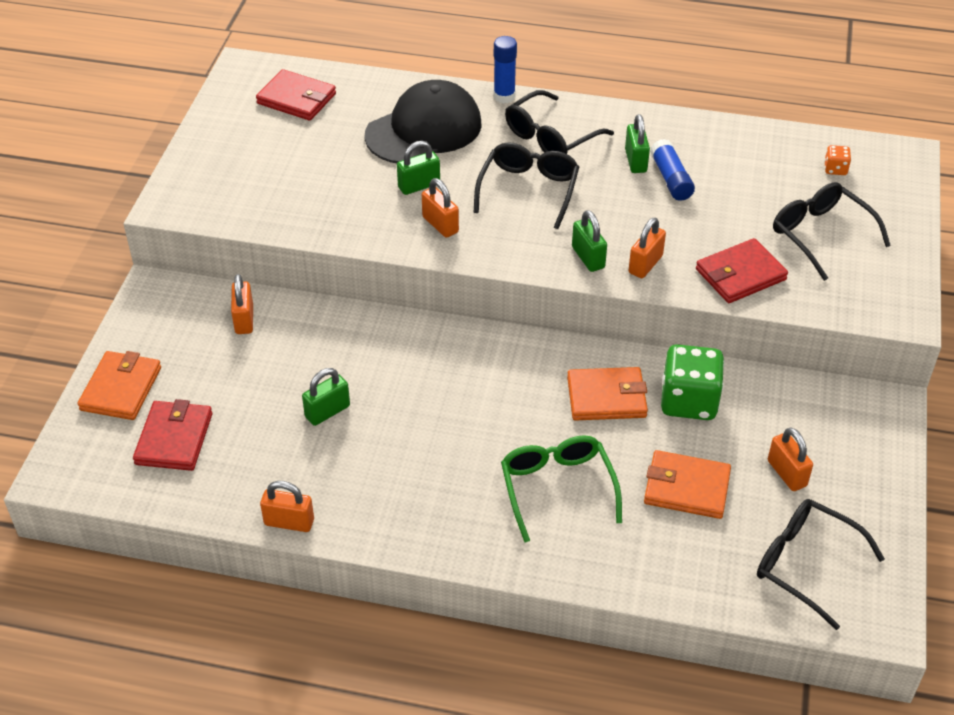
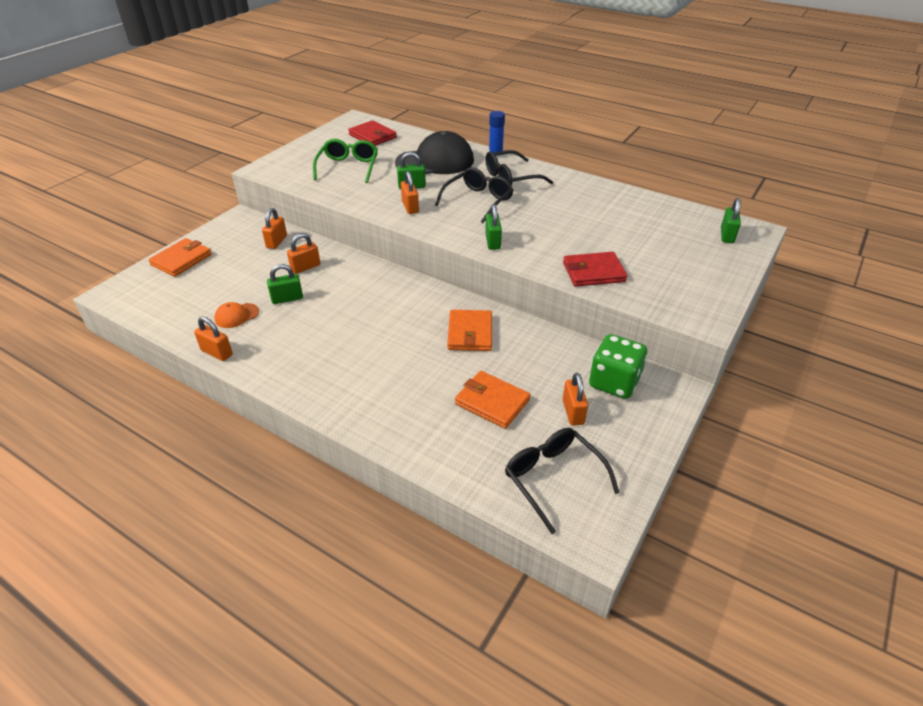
camera: 20 degrees right, 5 degrees down
red wallet [133,399,212,471] -> none
green glasses [501,435,622,542] -> green glasses moved to [313,139,378,183]
orange wallet [567,367,648,421] -> orange wallet turned 75 degrees clockwise [447,310,492,351]
green padlock [625,114,650,173] -> green padlock moved to [721,198,741,243]
orange padlock [629,218,666,278] -> orange padlock moved to [287,233,320,274]
blue glue stick [650,139,695,201] -> none
green dice [661,344,725,420] -> green dice moved to [589,334,647,399]
black glasses [773,182,891,281] -> none
orange dice [824,145,851,175] -> none
none -> orange cap [214,302,259,328]

